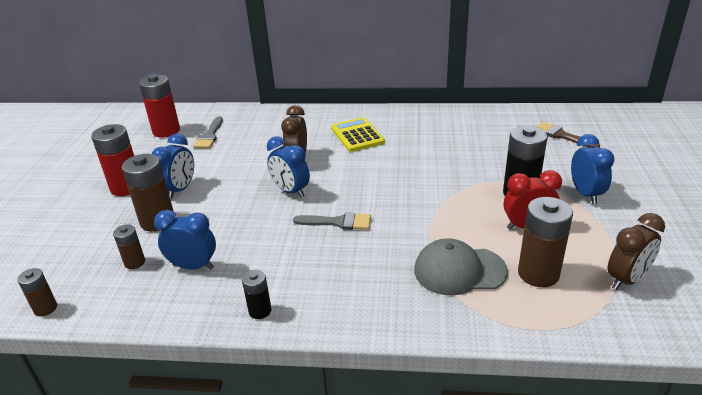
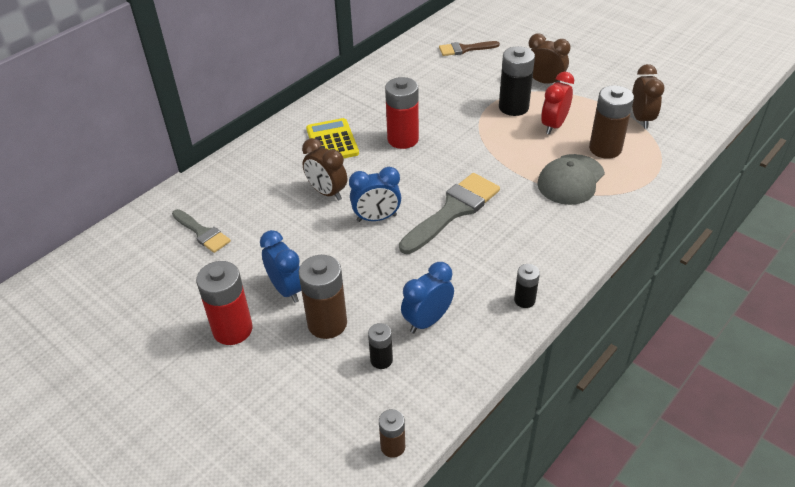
camera: 55 degrees left, 10 degrees up
brown battery [113,224,145,269] -> black battery [368,323,393,369]
red battery [139,74,180,138] -> red battery moved to [385,77,419,149]
grey brush [293,212,371,230] -> grey brush [399,173,500,254], size x1.70
yellow calculator [331,117,385,152] -> yellow calculator turned 60 degrees clockwise [306,118,359,159]
blue clock [571,134,615,204] -> brown clock [528,34,571,84]

